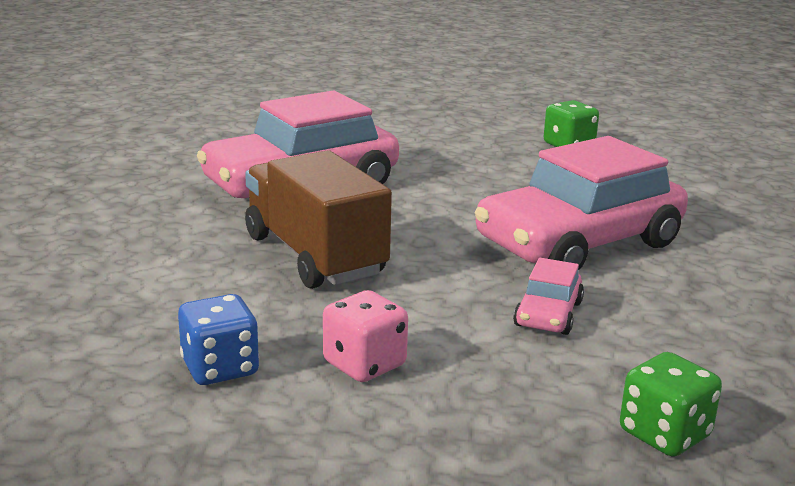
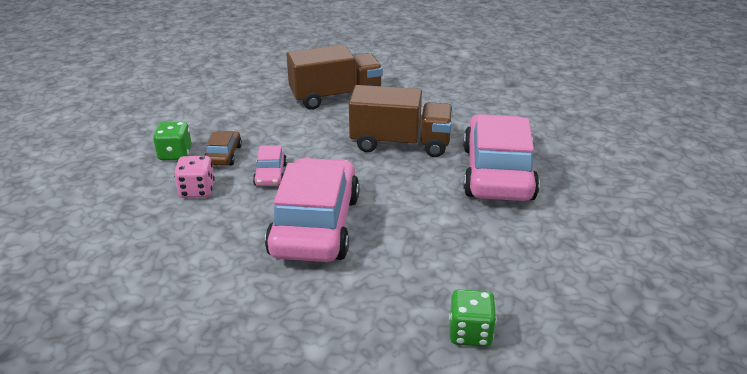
camera: 130 degrees right, 10 degrees up
blue dice [178,294,259,385] -> brown truck [286,45,383,110]
pink dice [323,290,408,382] -> pink dice moved to [174,156,215,198]
pink car [513,258,584,335] -> pink car turned 150 degrees counterclockwise [253,145,287,186]
none -> brown car [205,131,242,166]

